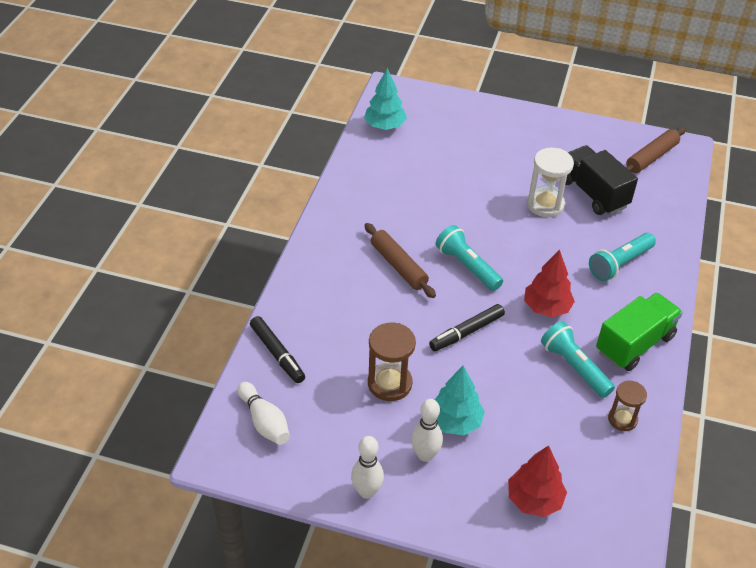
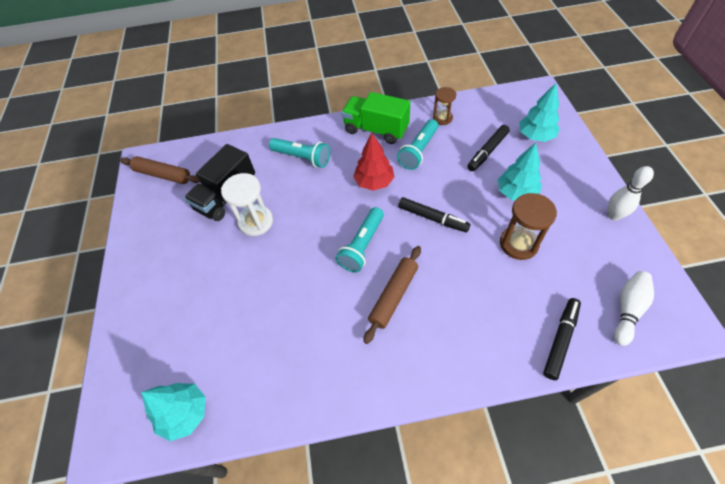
camera: 110 degrees left, 10 degrees up
white bowling pin [411,399,443,462] -> none
red tree [508,445,567,517] -> turquoise tree [519,83,560,142]
none -> black marker [467,125,510,171]

